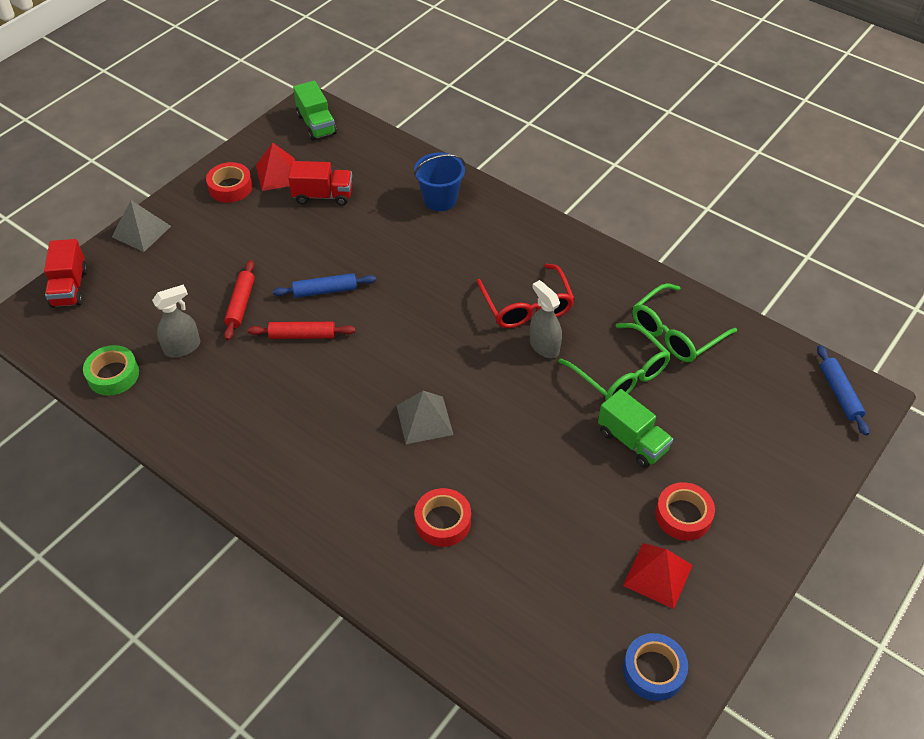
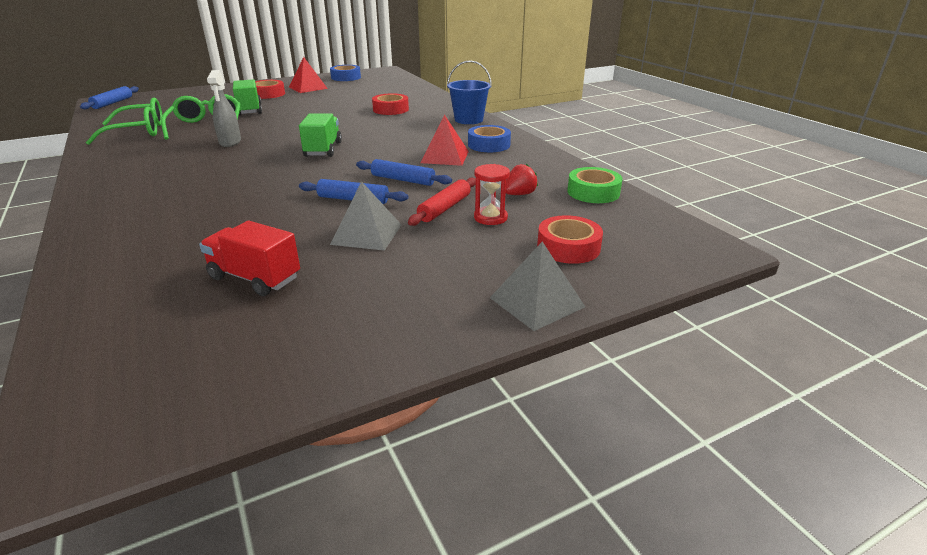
camera: 155 degrees left, 20 degrees down
red truck [44,239,88,308] -> none
grey spray bottle [152,285,200,358] -> red strawberry [506,164,538,195]
red tape [206,162,253,203] -> red tape moved to [537,215,603,264]
red rolling pin [248,322,355,339] -> blue rolling pin [356,159,452,186]
red pyramid [256,143,295,191] -> red pyramid moved to [421,115,469,166]
green truck [293,81,337,141] -> green truck moved to [299,113,342,157]
grey pyramid [396,391,453,444] -> grey pyramid moved to [330,181,402,251]
blue bucket [414,152,465,211] -> blue bucket moved to [447,60,492,124]
red glasses [476,264,574,328] -> none
none -> blue tape [468,125,511,152]
none -> red hourglass [474,164,510,225]

